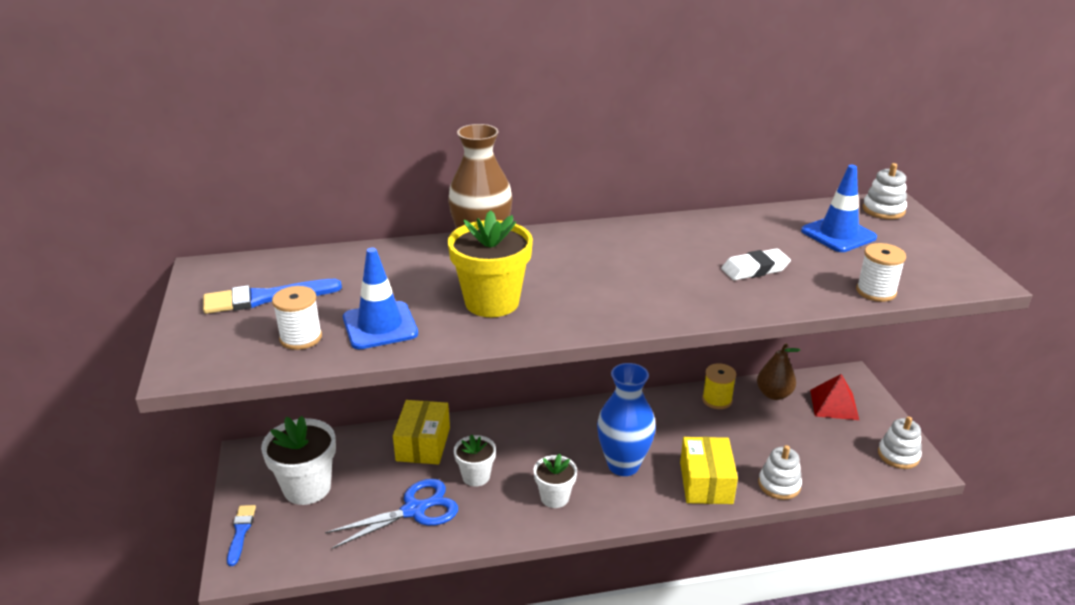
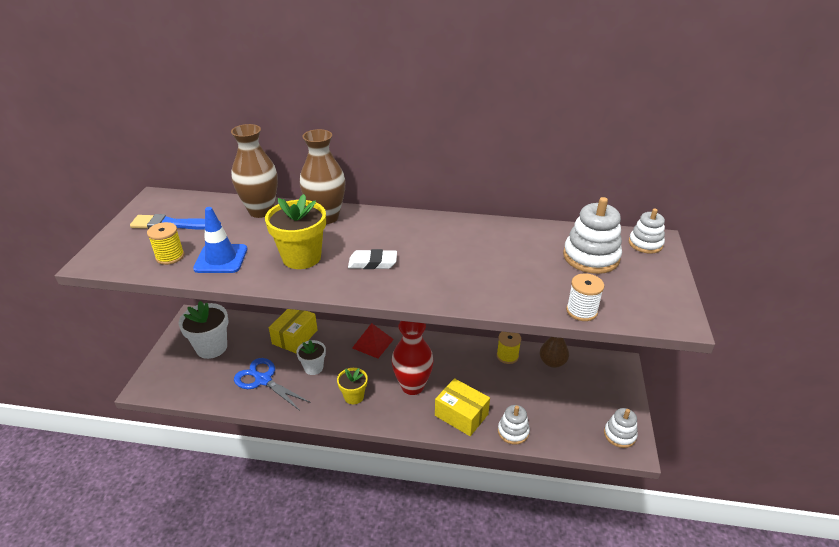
camera: 20 degrees right, 5 degrees up
blue brush [227,505,256,566] -> none
white spool [272,286,322,350] -> yellow spool [147,222,184,265]
blue scissors [325,479,458,549] -> blue scissors turned 135 degrees counterclockwise [234,358,309,411]
white flower pot [534,454,577,508] -> yellow flower pot [337,368,368,404]
blue vase [597,363,656,476] -> red vase [391,321,434,395]
yellow box [680,437,738,504] -> yellow box turned 75 degrees counterclockwise [435,378,490,436]
white eraser [721,248,791,280] -> white eraser moved to [348,249,397,269]
blue traffic cone [801,165,877,252] -> white stacking toy [563,197,622,274]
red pyramid [810,374,859,420] -> red pyramid moved to [352,323,394,358]
none -> brown vase [231,124,278,218]

